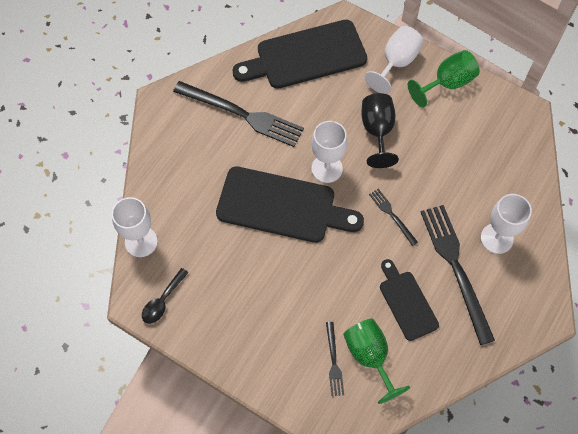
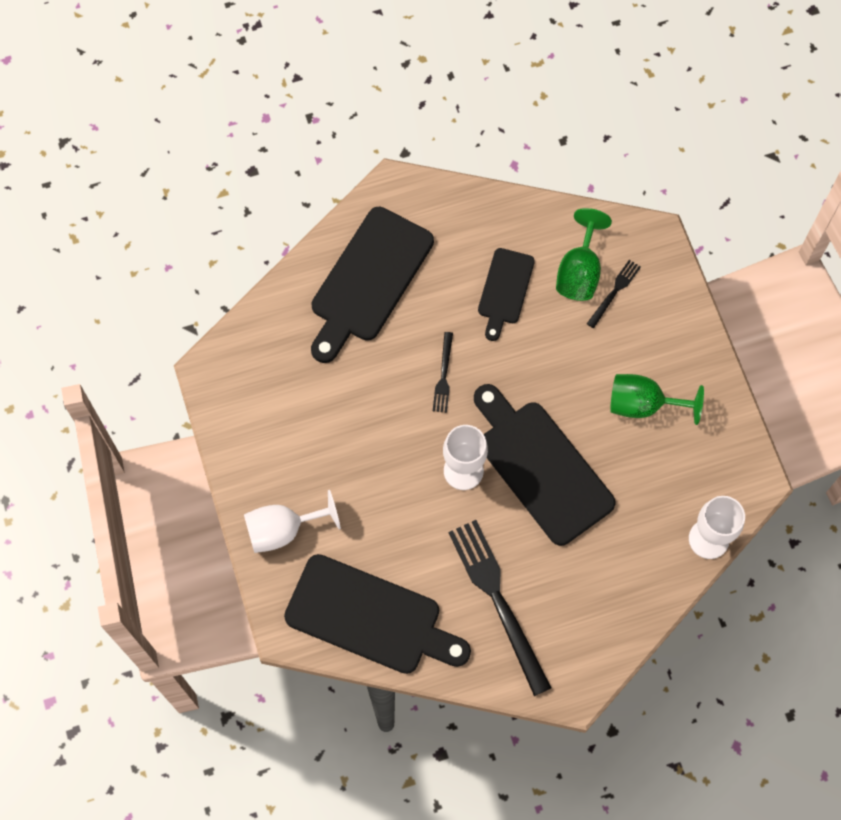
camera: 140 degrees left, 5 degrees up
black spoon [142,268,189,324] -> none
black goblet [361,93,399,168] -> none
green goblet [408,50,480,108] -> green goblet moved to [610,374,704,425]
black fork [421,205,495,345] -> none
white goblet [481,194,532,254] -> black cutting board [311,207,434,363]

